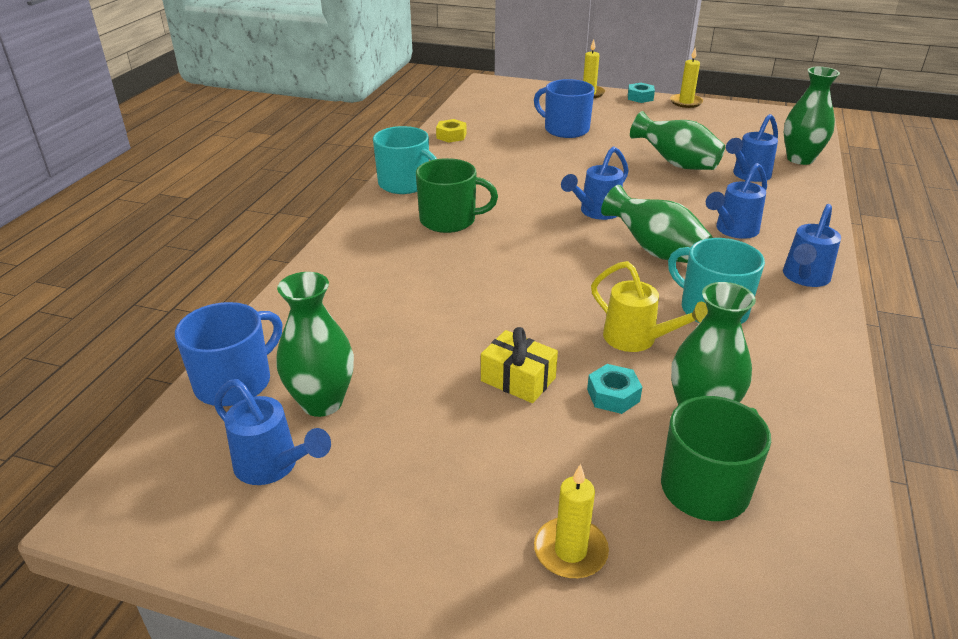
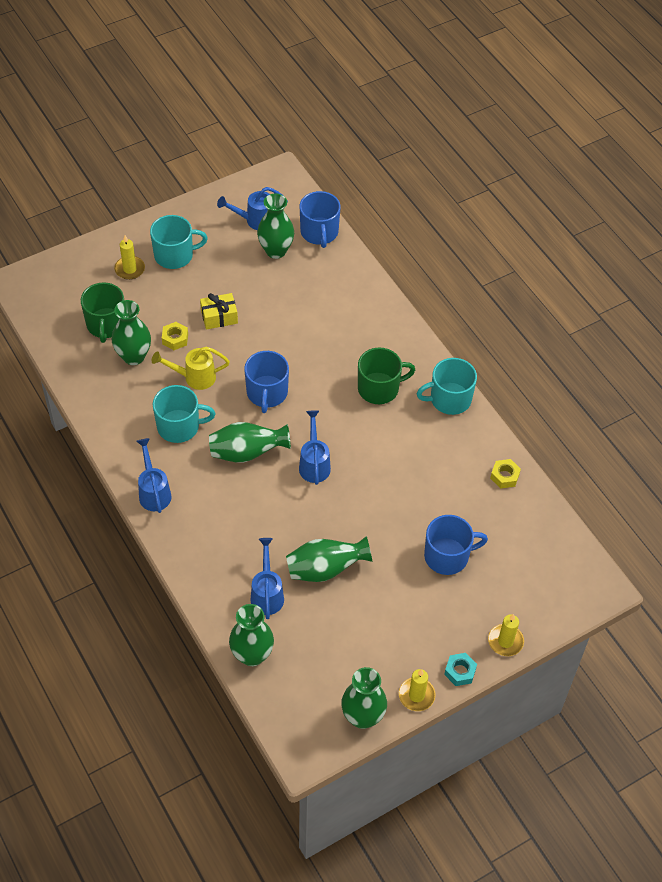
camera: 130 degrees right, 20 degrees up
green mug [416,158,498,233] -> green mug turned 150 degrees counterclockwise [358,348,415,404]
turquoise nut [587,364,642,414] -> yellow nut [162,322,188,350]
blue watering can [706,163,767,239] -> none
none -> turquoise mug [150,215,208,269]
none -> blue mug [244,351,289,413]
none -> green vase [341,667,387,729]

